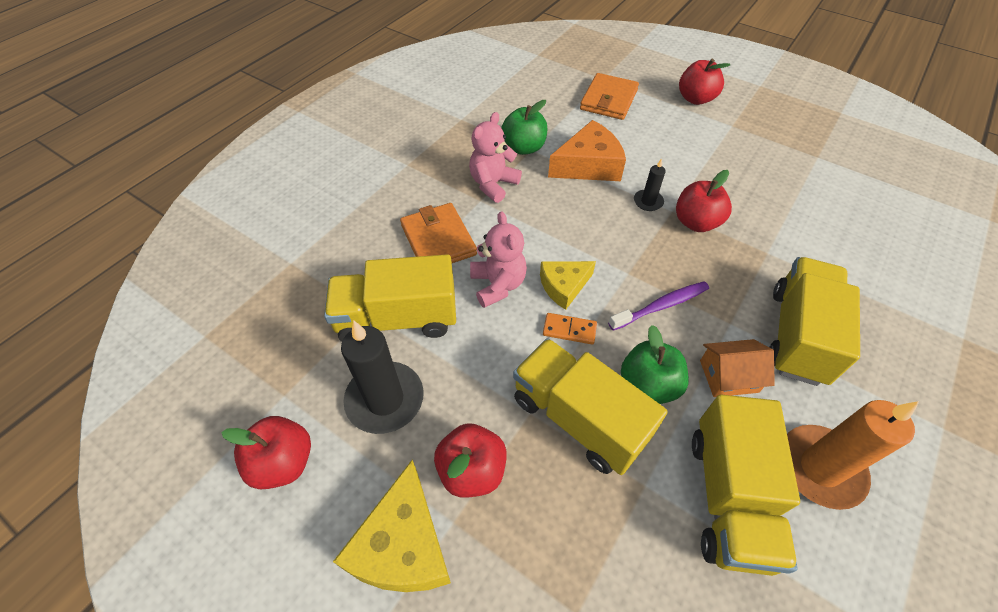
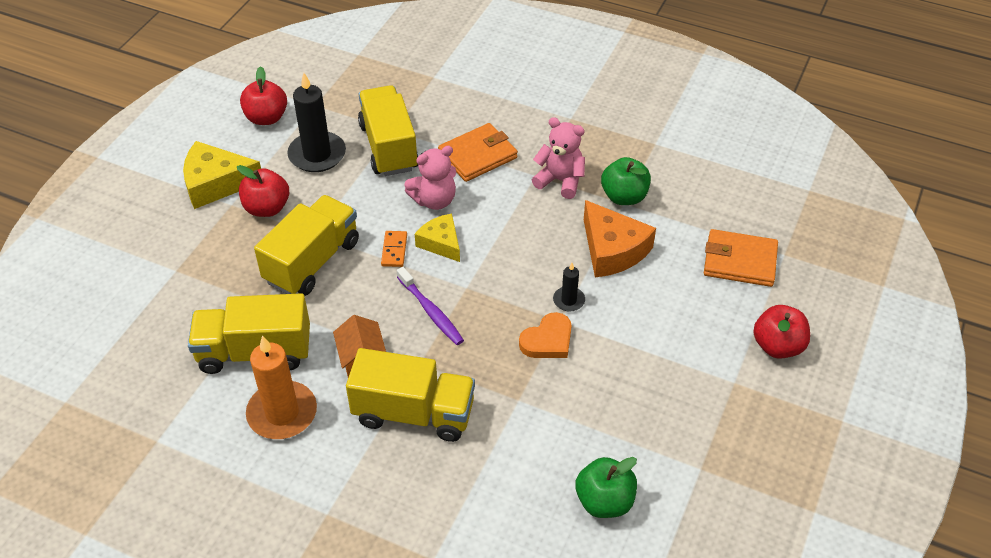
camera: 80 degrees right, 5 degrees down
green apple [621,325,689,404] -> green apple moved to [575,457,637,518]
red apple [676,170,732,232] -> orange heart [519,312,572,358]

